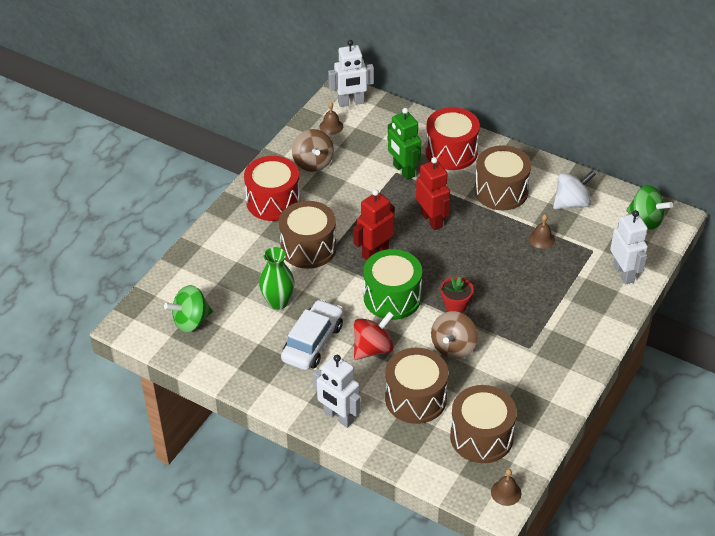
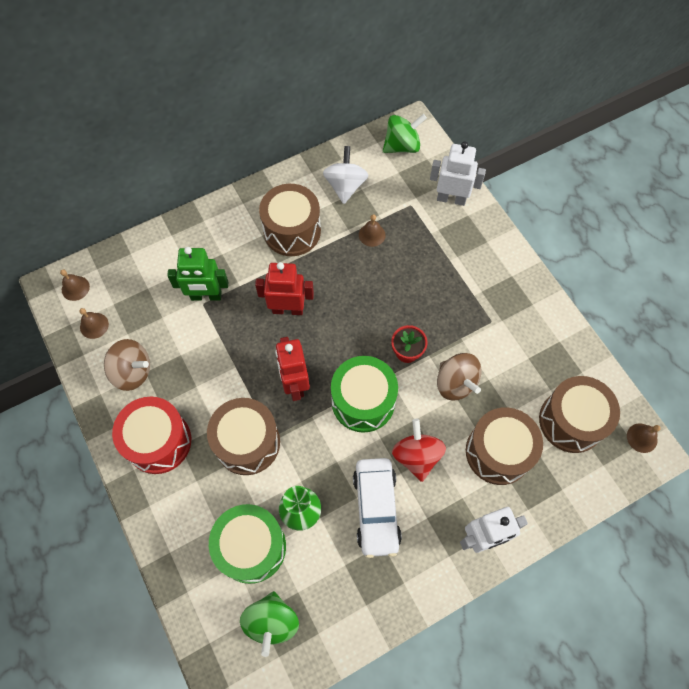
camera: 60 degrees left, 20 degrees up
white car [281,299,343,370] -> white car turned 150 degrees counterclockwise [353,458,402,558]
white robot [328,40,374,107] -> brown bell [60,270,90,301]
red drum [426,107,480,170] -> none
none -> green drum [209,504,286,584]

